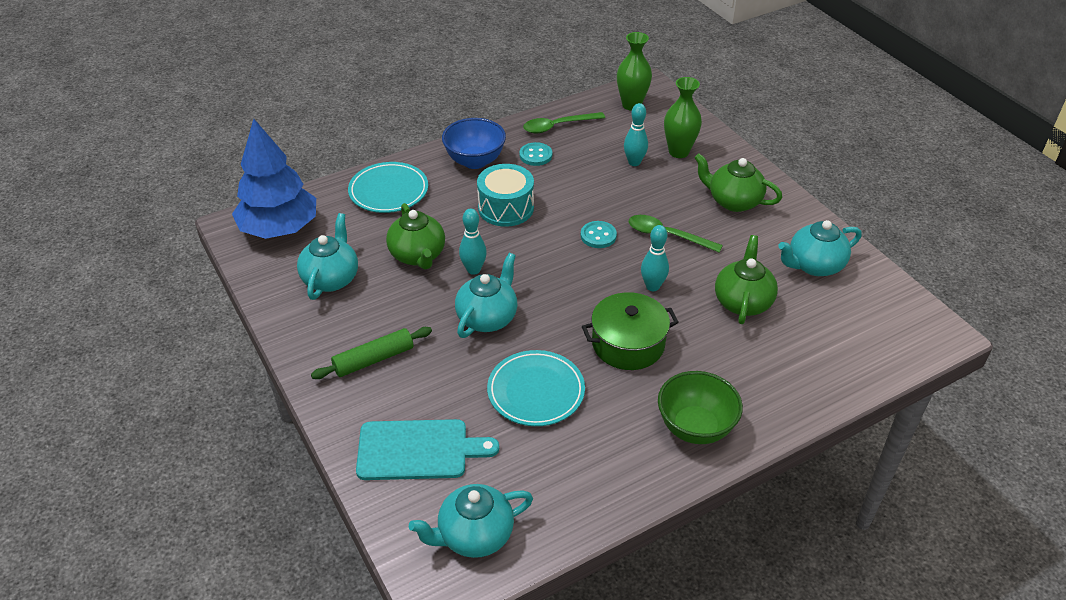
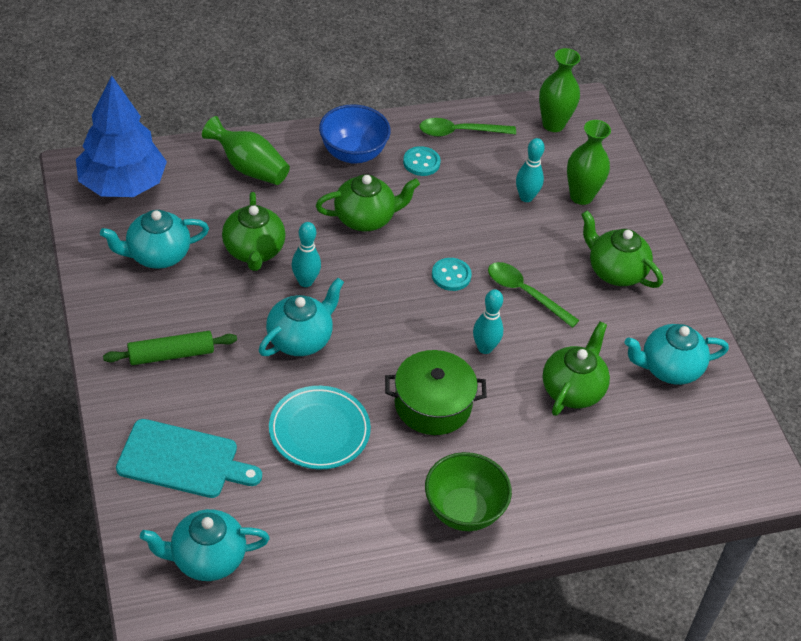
camera: 10 degrees right, 5 degrees up
turquoise teapot [297,213,358,300] -> turquoise teapot turned 135 degrees counterclockwise [100,210,209,269]
turquoise plate [348,162,428,213] -> green vase [202,116,290,185]
turquoise drum [477,164,534,227] -> green teapot [316,175,420,231]

